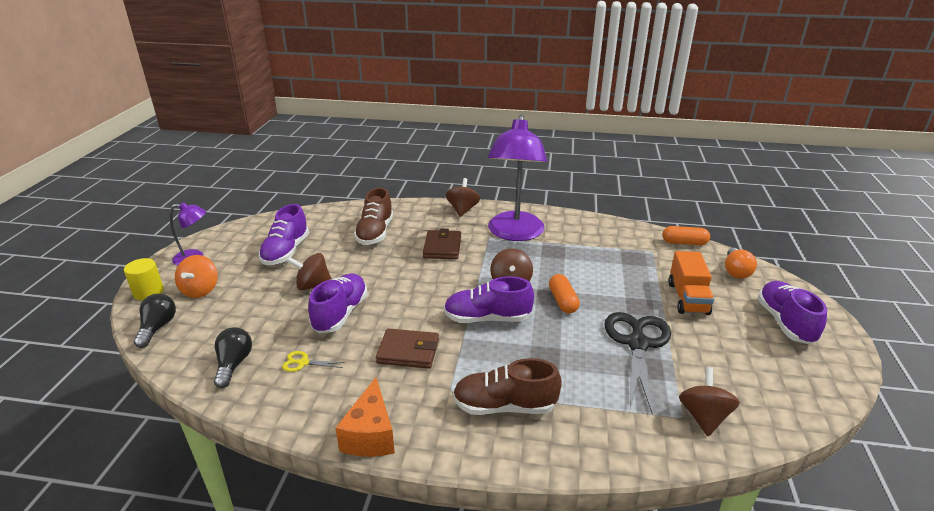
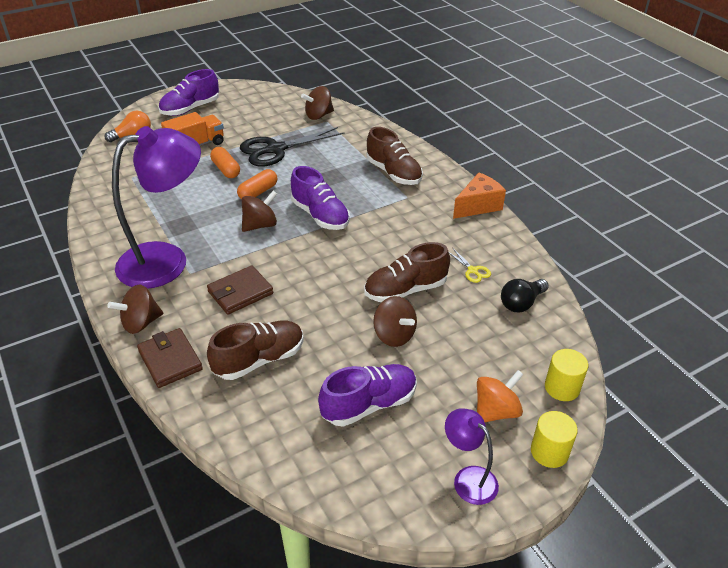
camera: 130 degrees left, 10 degrees up
black light bulb [134,294,176,348] -> yellow cylinder [545,349,588,401]
purple shoe [308,274,368,333] -> brown shoe [364,242,450,302]
brown wallet [376,328,439,369] -> brown wallet moved to [137,328,203,388]
orange capsule [663,226,710,245] -> orange capsule moved to [210,147,240,178]

